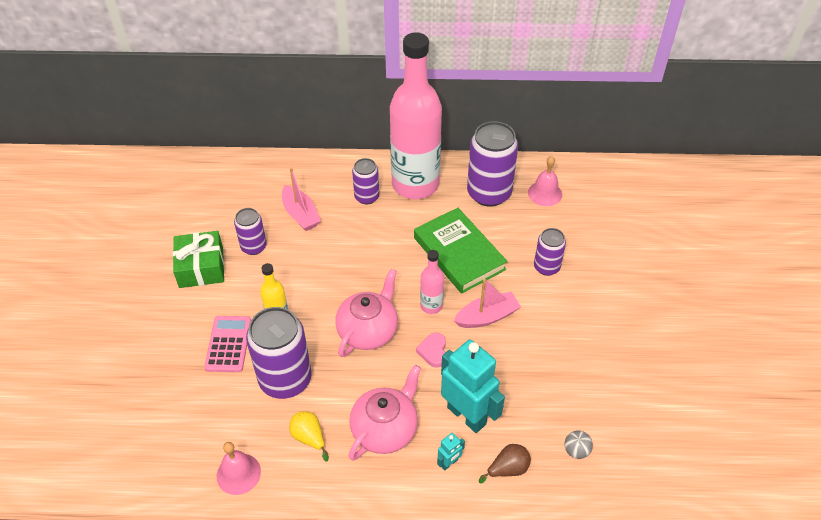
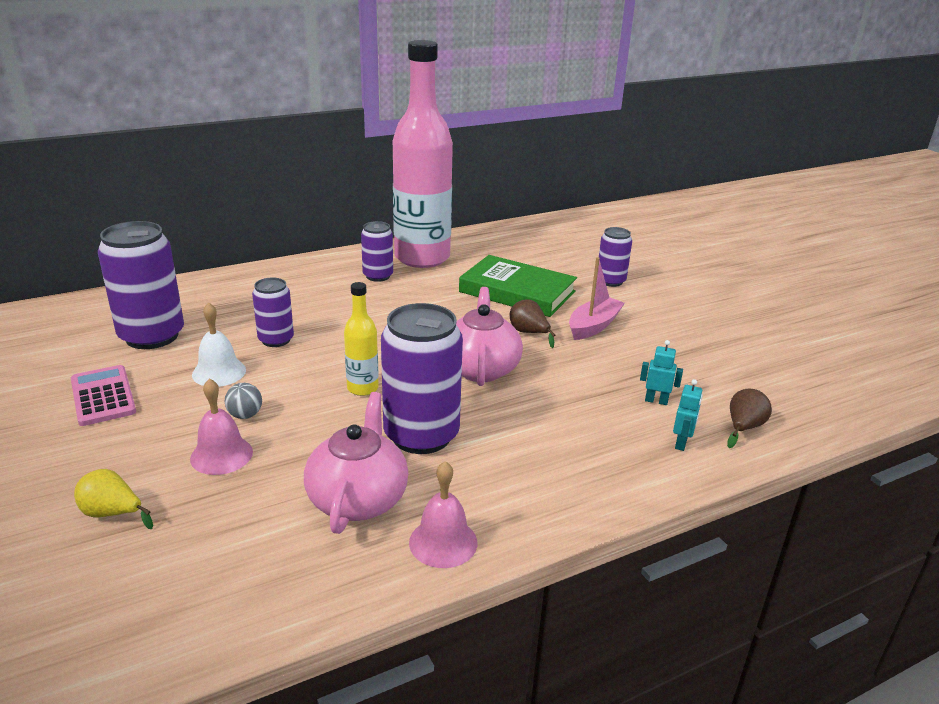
camera: 30 degrees left, 20 degrees down
green gift [173,231,224,288] -> white bell [192,302,246,387]
pink calculator [204,316,251,372] -> pink calculator moved to [71,365,136,426]
pink boat [282,167,321,231] -> none
yellow pear [289,411,329,462] -> yellow pear moved to [74,469,153,529]
pink teapot [349,365,421,460] -> pink teapot moved to [304,392,408,534]
pink heart [416,332,446,368] -> none
pink bottle [420,250,444,314] -> brown pear [510,299,555,348]
turquoise robot [441,340,505,433] -> turquoise robot [640,340,683,405], size x0.43
purple can [467,121,518,207] -> purple can moved to [98,221,184,349]
pink bell [528,156,562,206] -> pink bell moved to [190,378,253,475]
grey ball [564,430,593,459] -> grey ball moved to [225,383,262,419]

